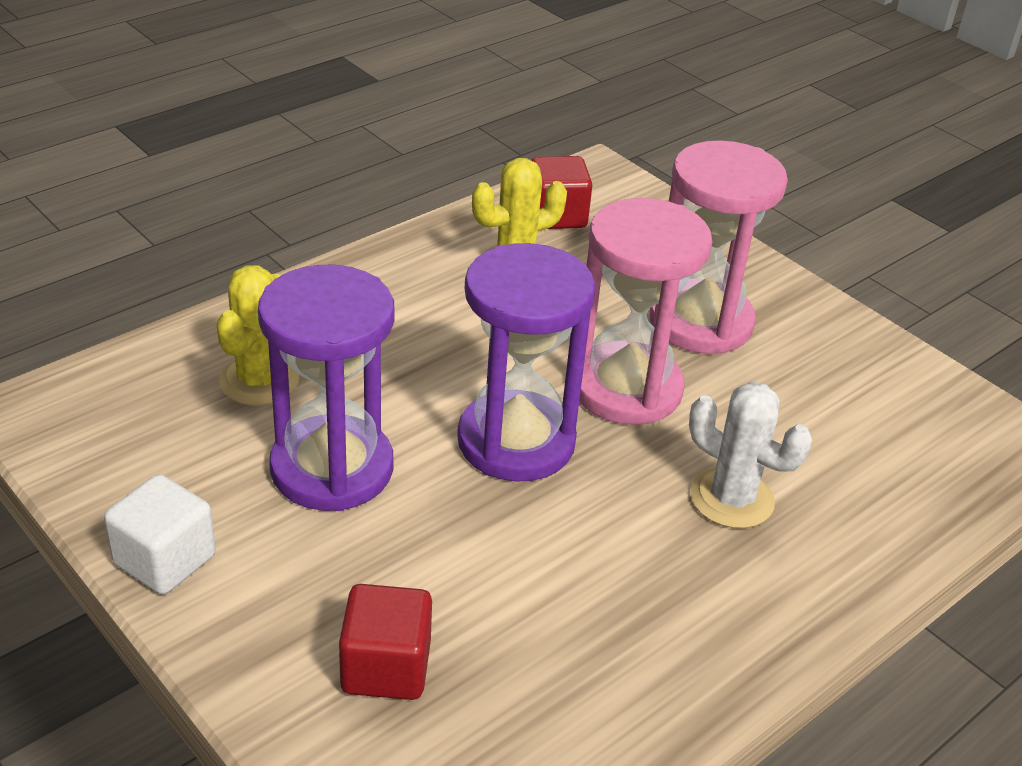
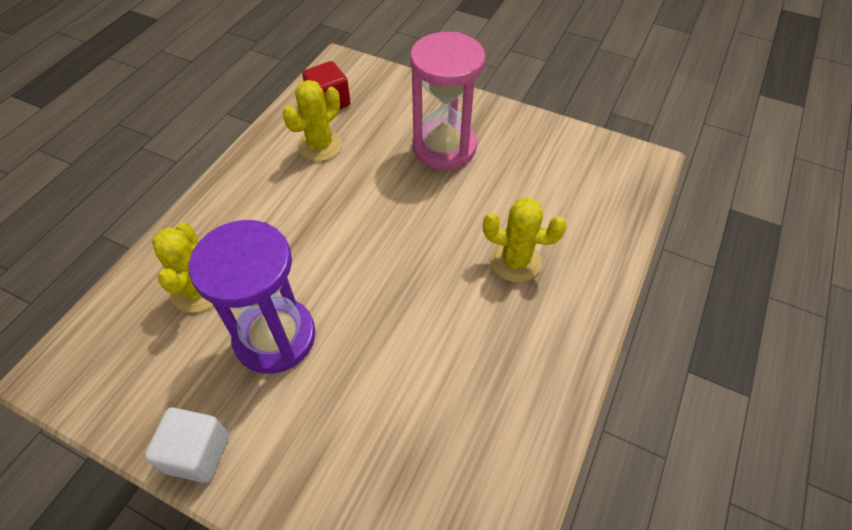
camera: 20 degrees left, 15 degrees up
red cube [339,584,432,700] -> none
purple hourglass [457,243,596,482] -> none
pink hourglass [579,198,713,425] -> none
white cactus [689,382,812,529] -> yellow cactus [483,197,567,282]

